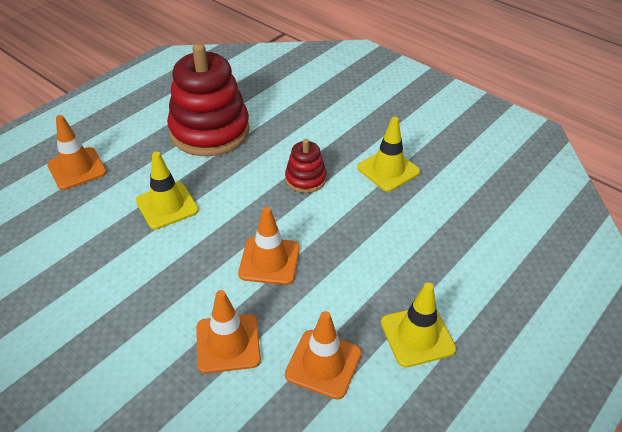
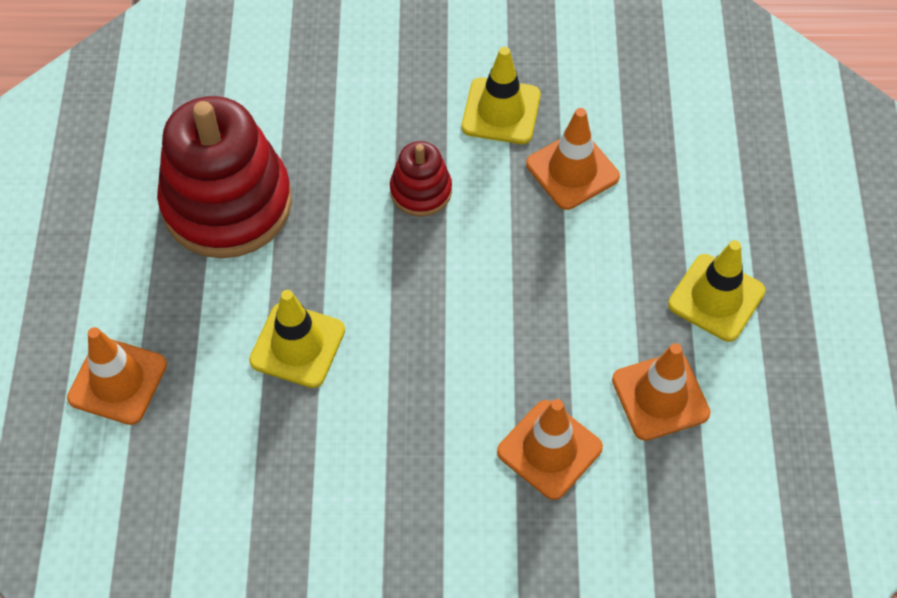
camera: 40 degrees left, 15 degrees up
orange traffic cone [238,207,300,285] -> orange traffic cone moved to [526,108,620,210]

